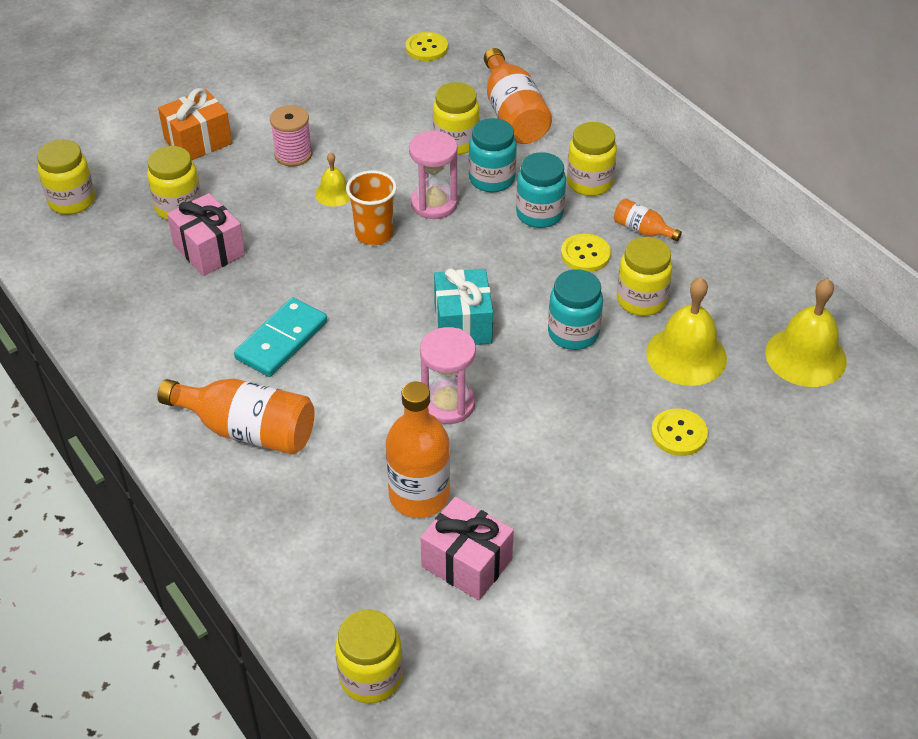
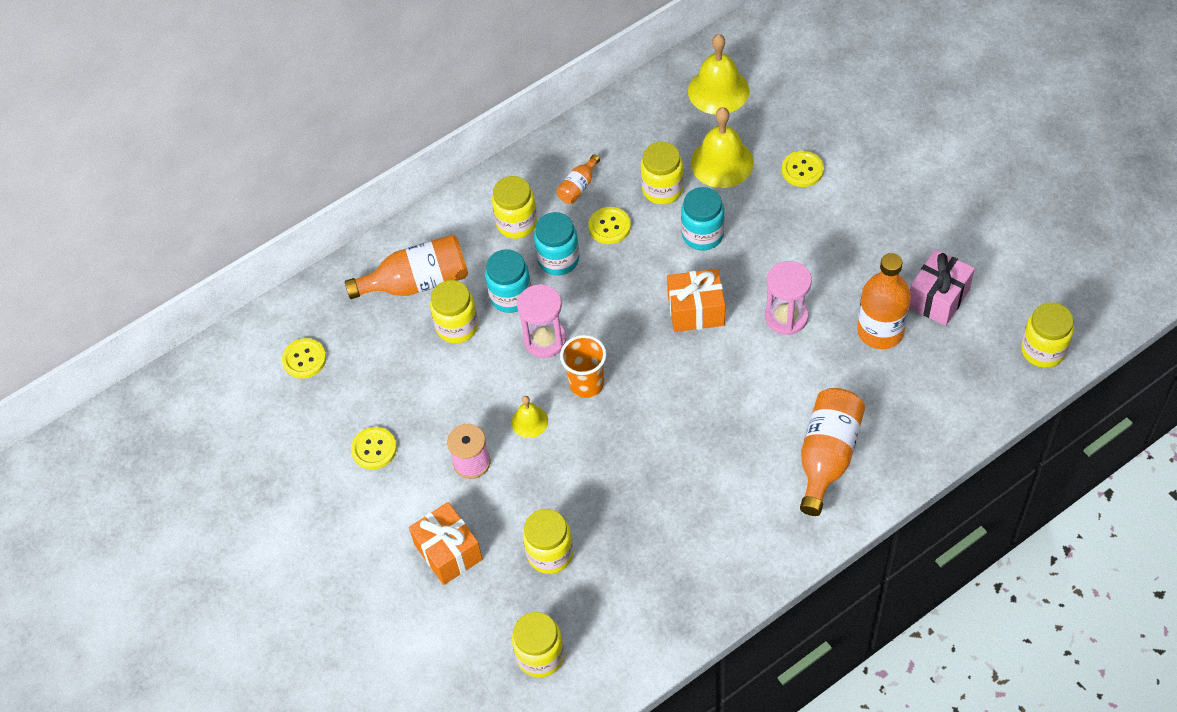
camera: 85 degrees left, 10 degrees up
pink gift [167,193,245,276] -> none
turquoise domino [234,297,328,377] -> none
turquoise gift [434,268,493,345] -> orange gift [667,269,725,332]
none -> yellow button [351,427,397,469]

